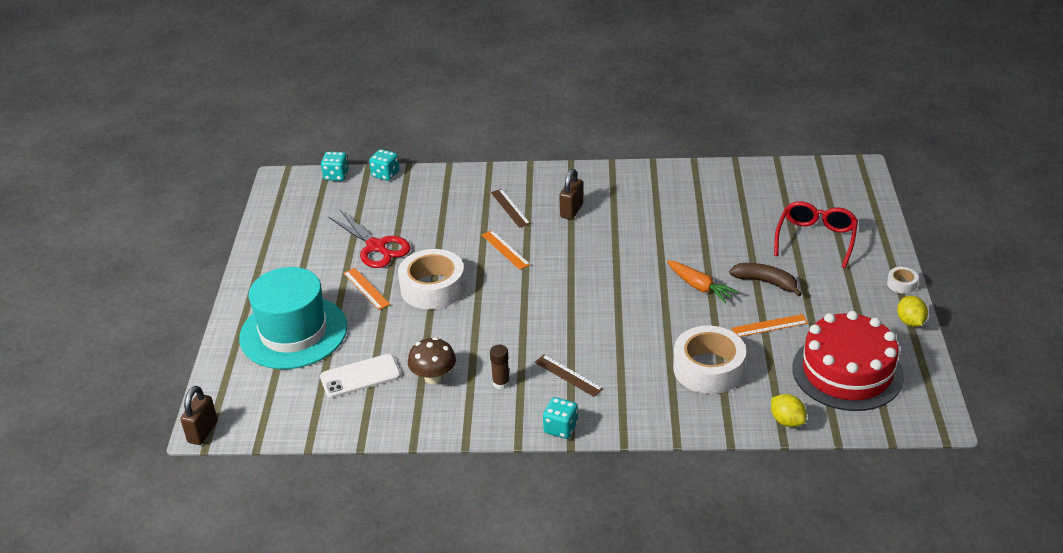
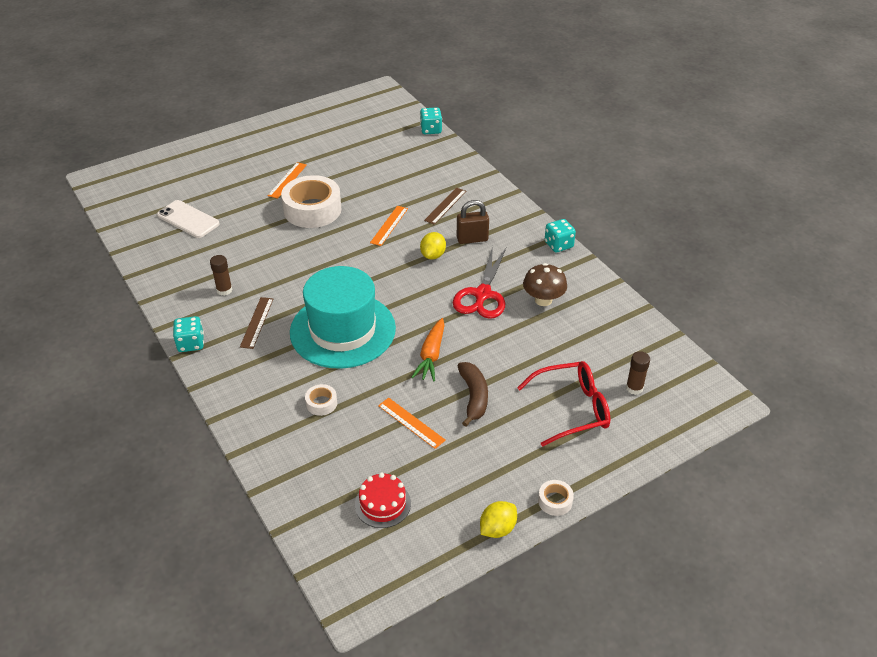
camera: 55 degrees right, 5 degrees up
brown padlock [180,386,218,445] -> none
turquoise hat [239,267,347,369] -> turquoise hat moved to [290,266,396,369]
turquoise dice [321,152,349,181] -> turquoise dice moved to [545,219,576,252]
red scissors [329,210,411,268] -> red scissors moved to [453,246,506,319]
brown mushroom [408,337,456,384] -> brown mushroom moved to [523,263,567,306]
white tape [673,326,746,394] -> white tape [305,384,337,416], size x0.44
yellow lemon [771,394,806,427] -> yellow lemon moved to [420,232,446,259]
red cake [792,311,904,411] -> red cake [355,472,411,528], size x0.47
none -> brown glue stick [626,351,650,395]

